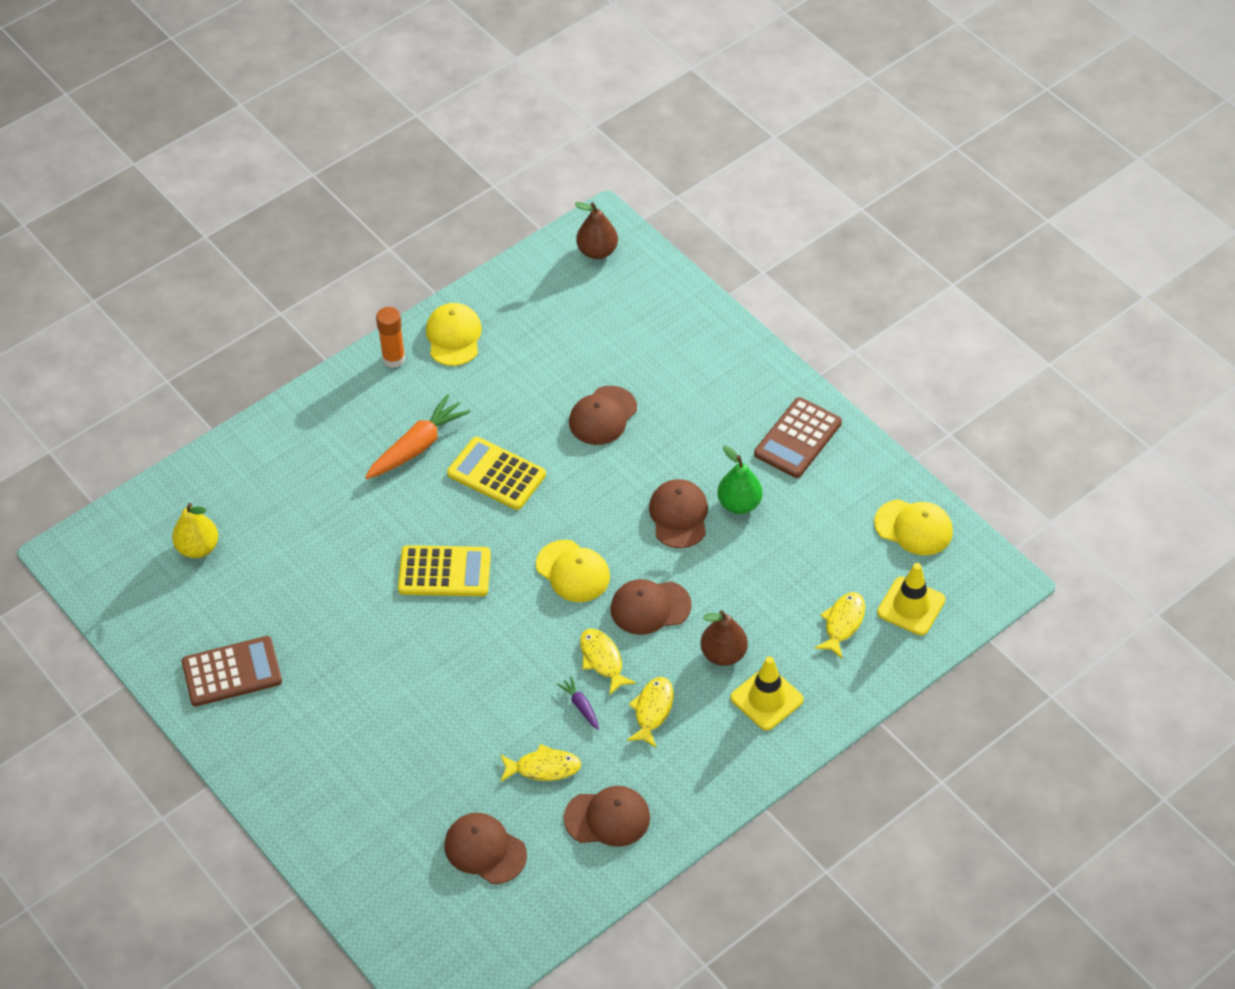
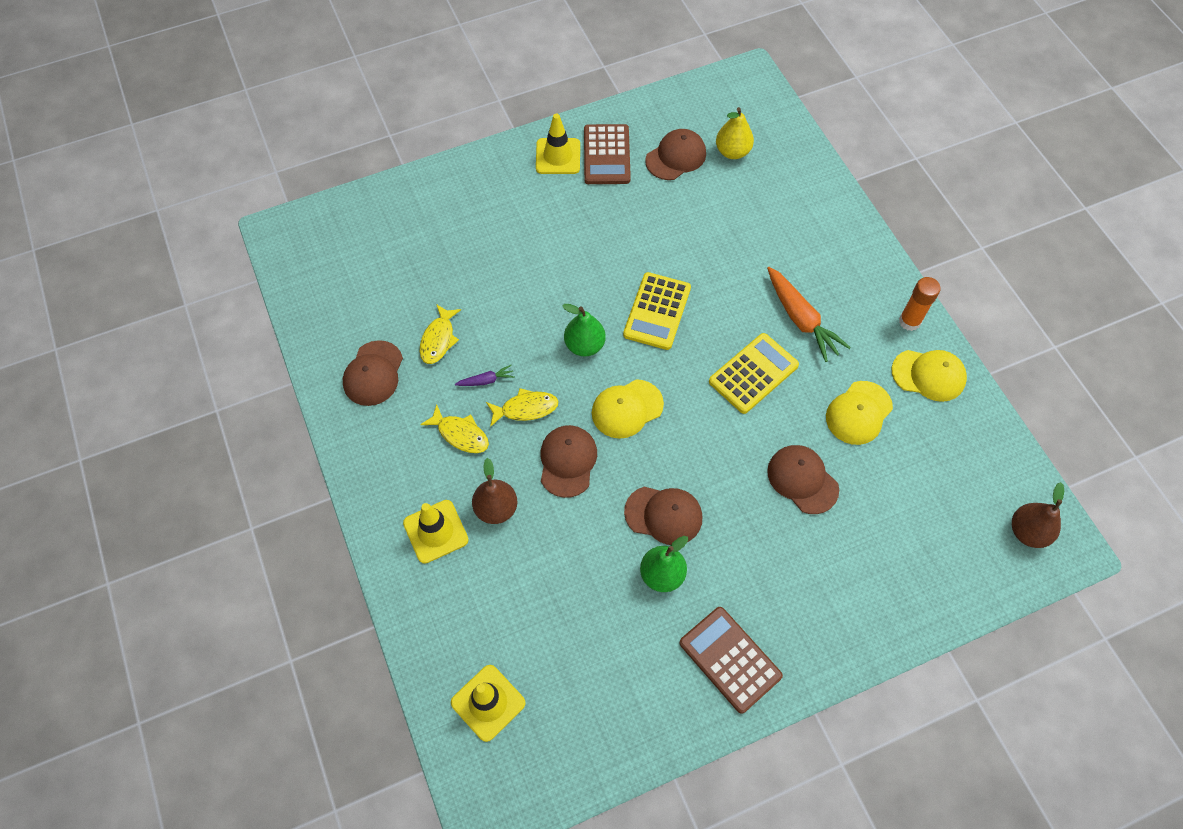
camera: 105 degrees right, 10 degrees up
brown cap [445,813,527,884] -> brown cap moved to [645,129,706,180]
yellow fish [815,592,865,659] -> none
yellow cap [874,499,953,555] -> yellow cap moved to [826,381,893,445]
none -> yellow traffic cone [536,114,580,174]
none -> green pear [562,304,606,357]

